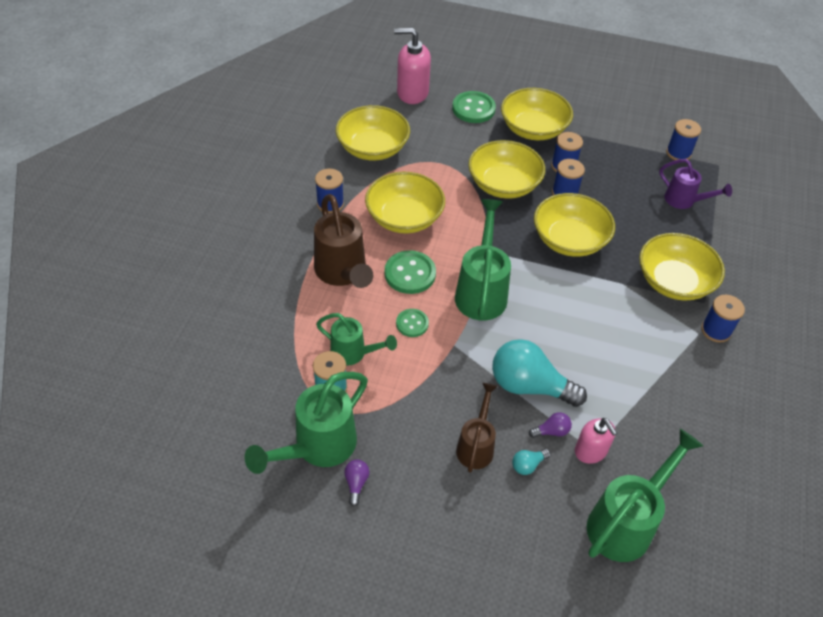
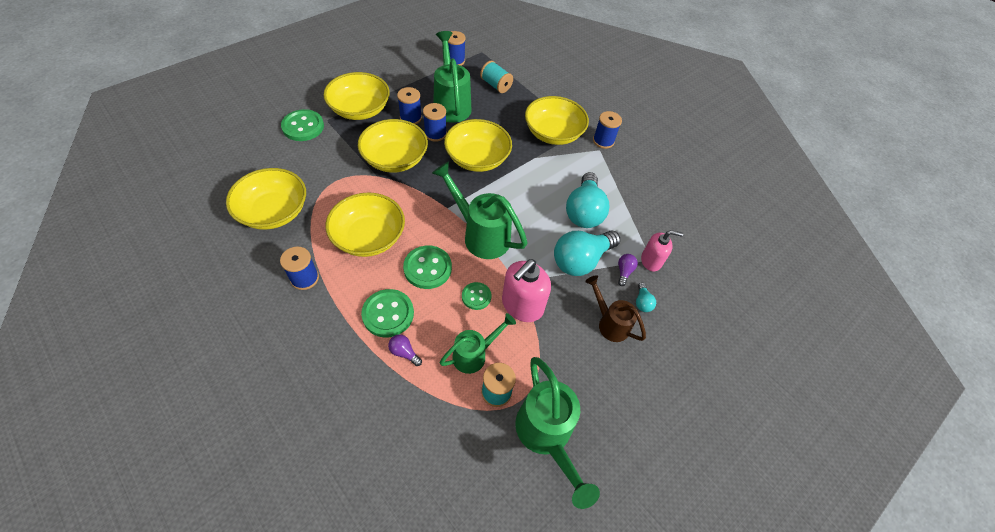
camera: 60 degrees left, 5 degrees up
brown watering can [314,194,373,288] -> green button [361,289,414,338]
purple light bulb [344,459,369,506] -> purple light bulb moved to [388,334,422,366]
pink soap dispenser [394,28,431,104] -> pink soap dispenser moved to [502,259,551,322]
green watering can [587,429,703,562] -> green watering can moved to [433,31,472,123]
purple watering can [659,159,732,209] -> turquoise spool [480,61,513,93]
none -> turquoise light bulb [566,172,609,228]

